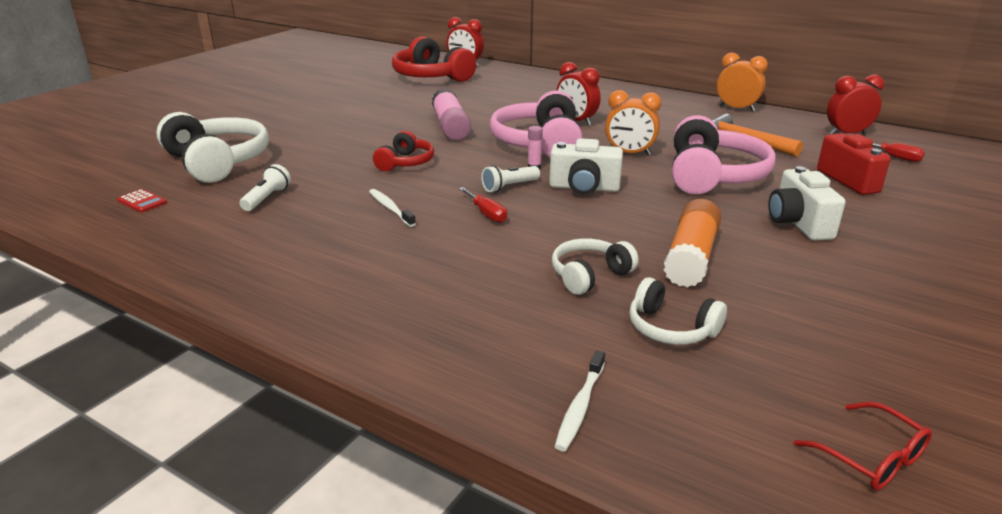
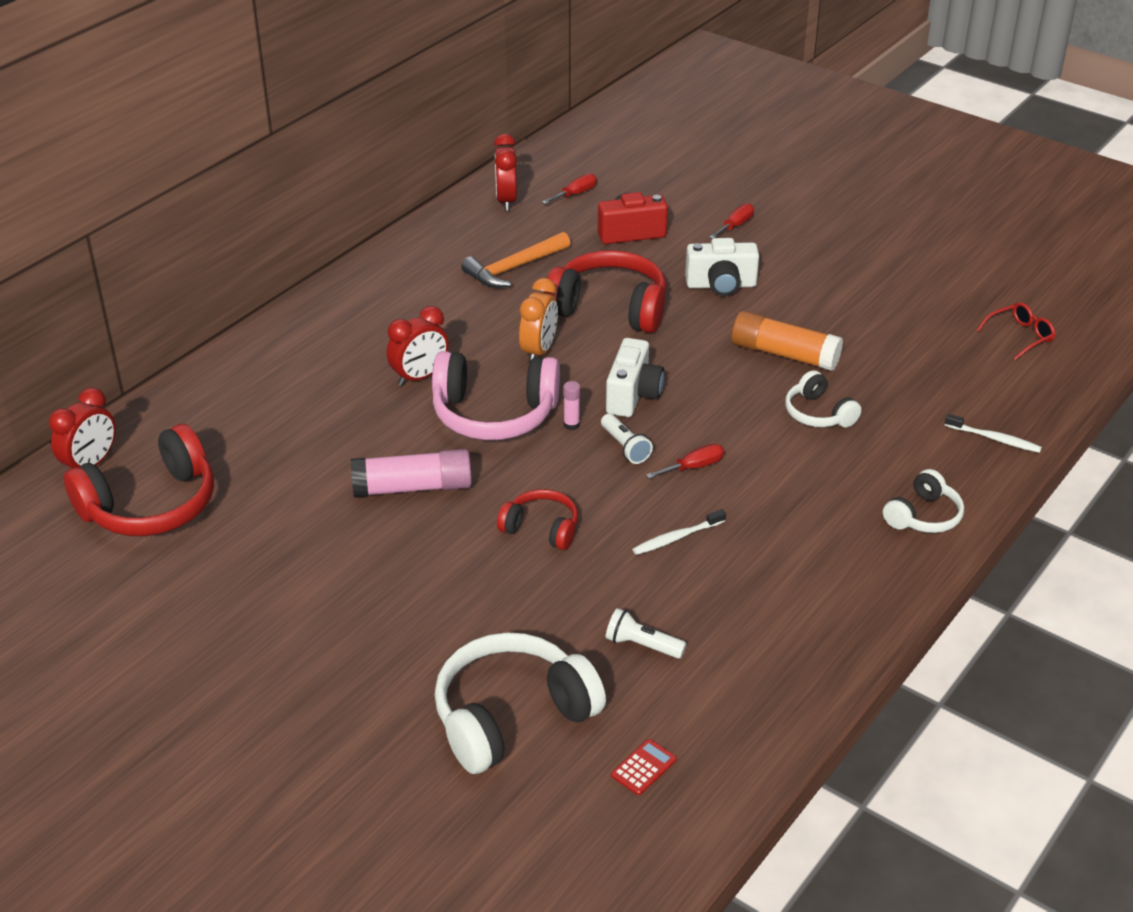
camera: 85 degrees left, 10 degrees up
white headphones [629,277,727,345] -> white headphones moved to [883,469,964,533]
pink headphones [672,115,776,194] -> red headphones [544,250,667,333]
orange clock [717,53,768,112] -> none
none -> red screwdriver [709,203,754,239]

